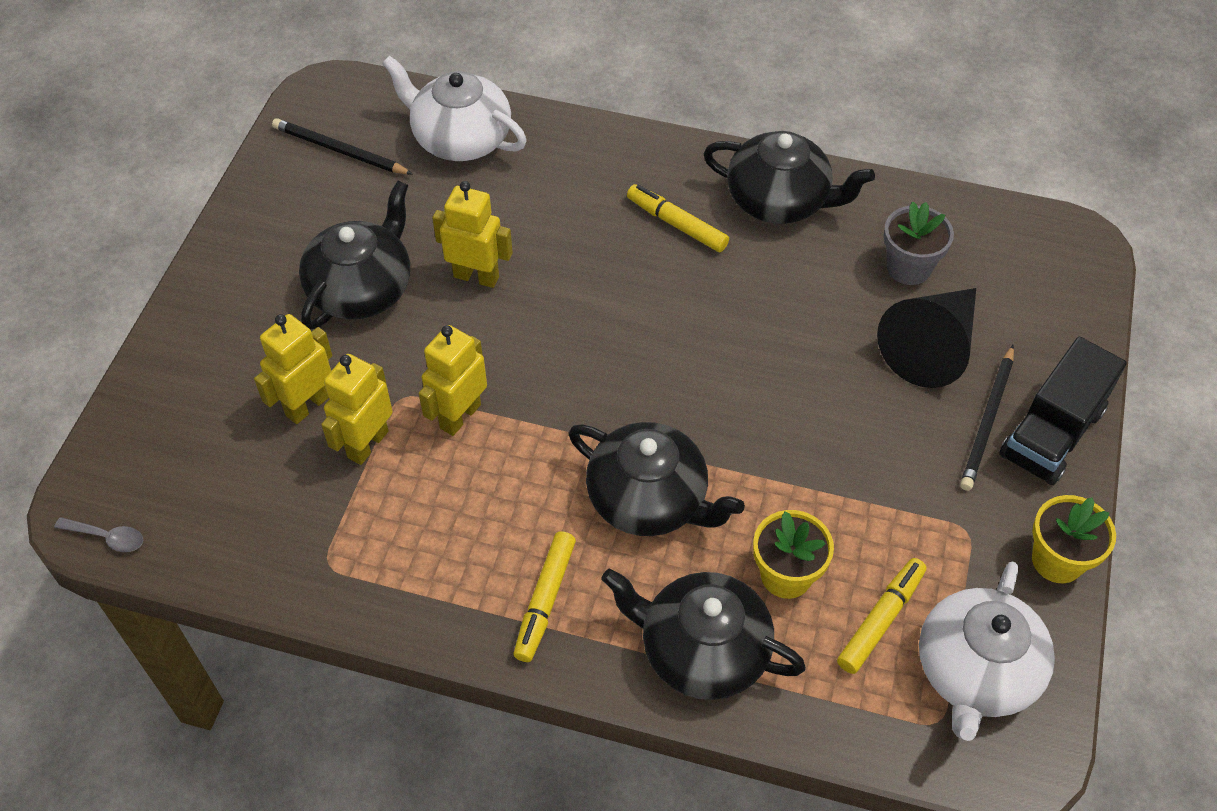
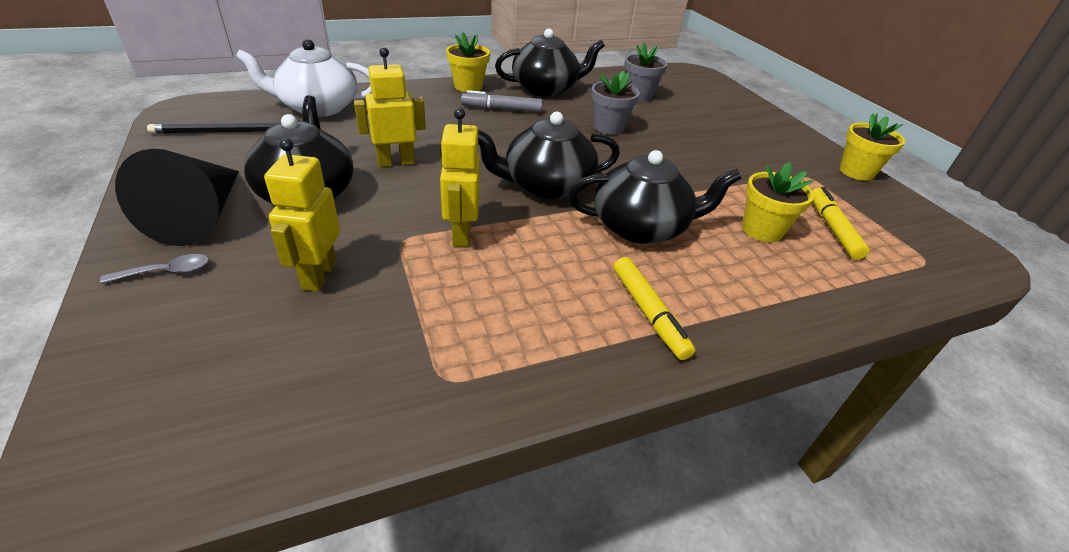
camera: 40 degrees left, 15 degrees down
grey spoon [54,517,143,552] -> grey spoon moved to [100,254,209,284]
yellow robot [321,354,393,465] -> none
black teapot [602,569,806,700] -> black teapot moved to [478,112,620,200]
yellow marker [627,184,729,252] -> grey marker [461,90,543,113]
black cone [877,288,976,388] -> black cone moved to [115,149,239,246]
white teapot [919,561,1055,741] -> none
black pencil [960,345,1014,491] -> none
black truck [999,337,1127,485] -> none
none -> yellow flower pot [446,32,490,92]
none -> grey flower pot [591,71,640,135]

